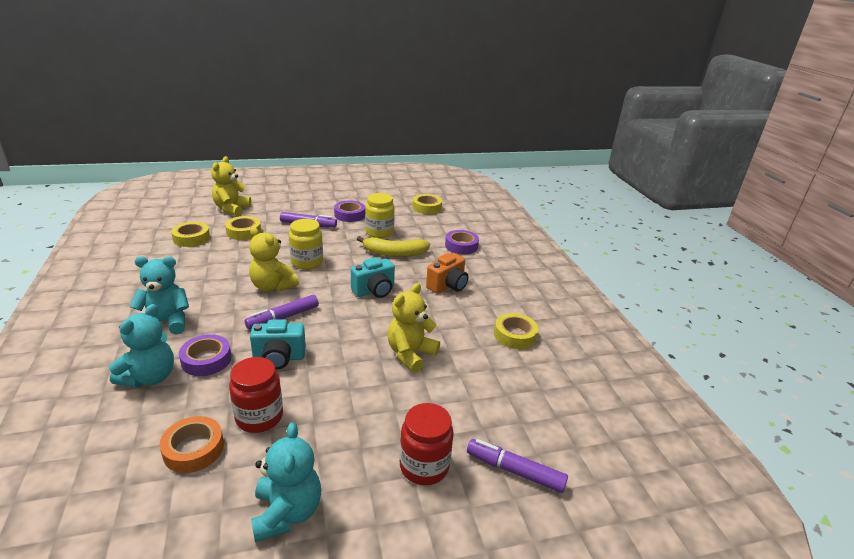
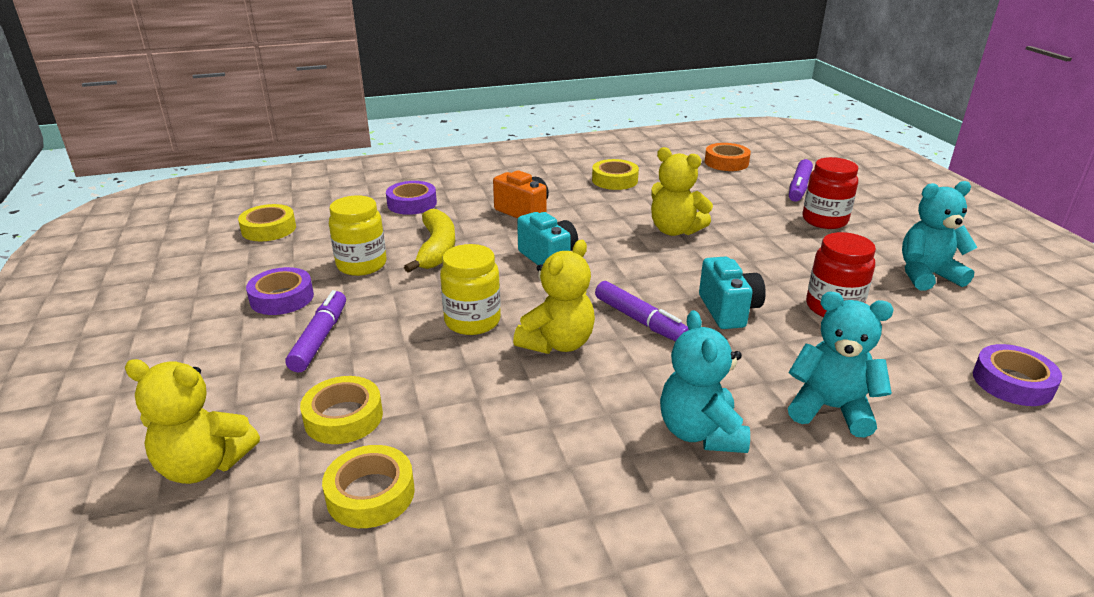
camera: 90 degrees left, 0 degrees up
orange tape [159,416,224,473] -> orange tape moved to [705,143,751,171]
purple tape [179,334,232,376] -> purple tape moved to [973,344,1062,406]

